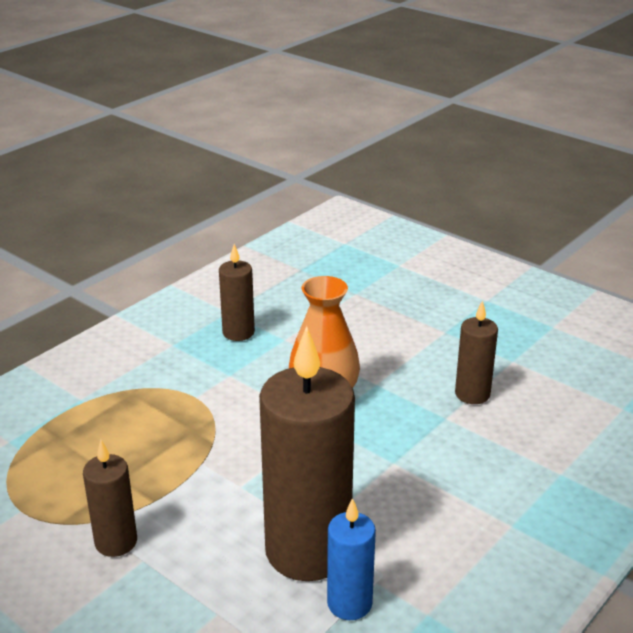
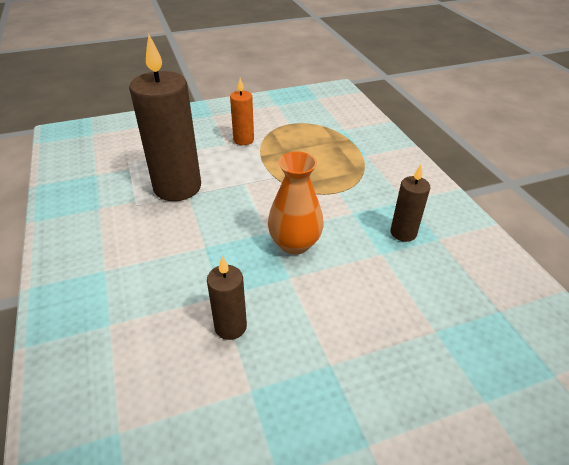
camera: 120 degrees right, 10 degrees up
brown candle [83,440,137,557] -> orange candle [230,78,254,145]
blue candle [327,498,376,620] -> none

